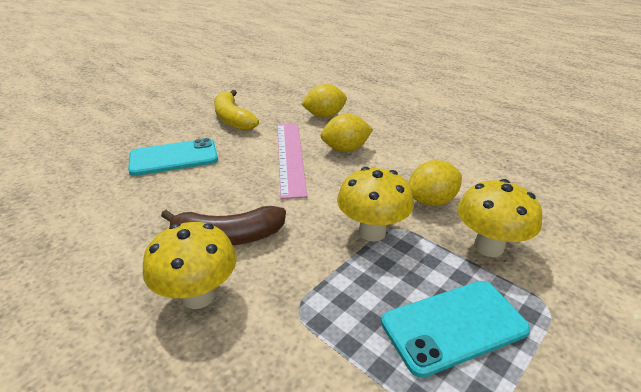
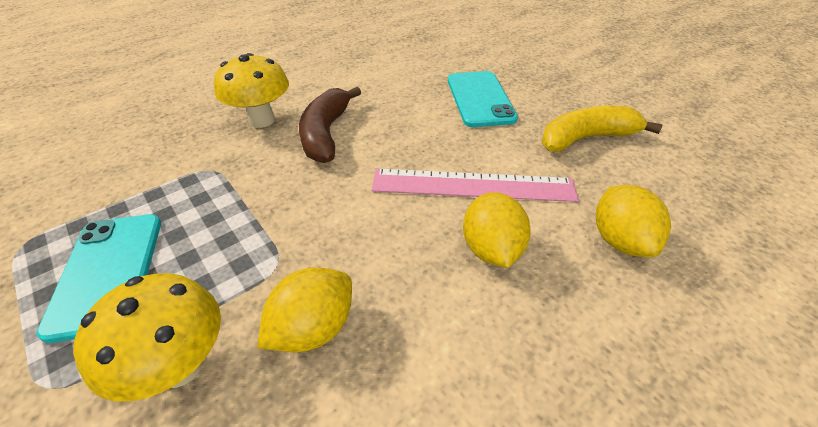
camera: 100 degrees right, 10 degrees up
yellow mushroom [337,167,414,242] -> none
yellow lemon [408,160,462,206] -> yellow lemon turned 60 degrees clockwise [257,267,352,352]

